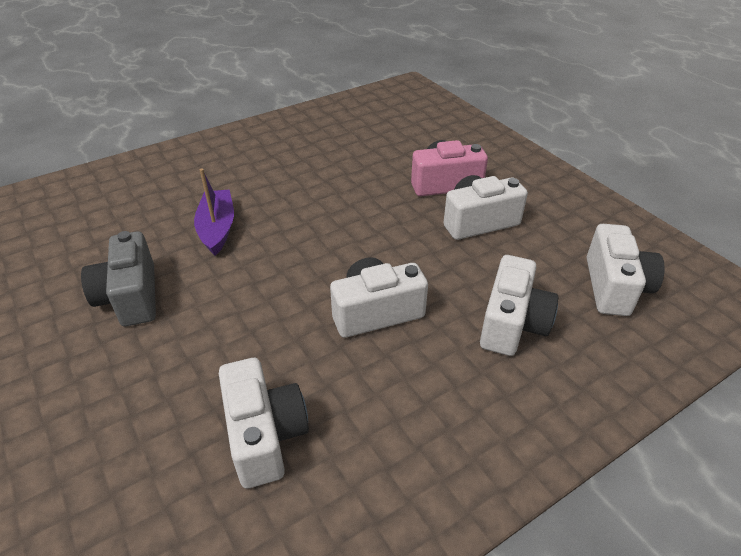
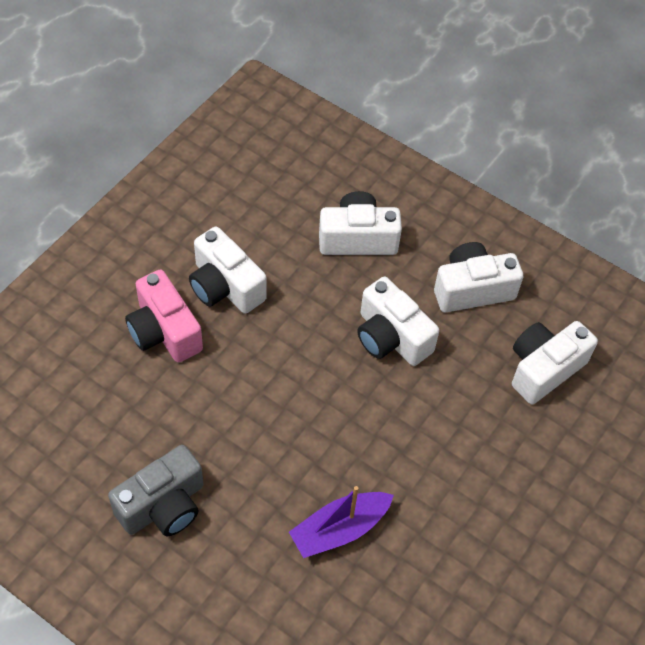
camera: 115 degrees left, 15 degrees up
grey camera [81,231,156,326] -> grey camera moved to [108,445,203,536]
white camera [587,224,665,316] -> white camera moved to [434,242,523,312]

